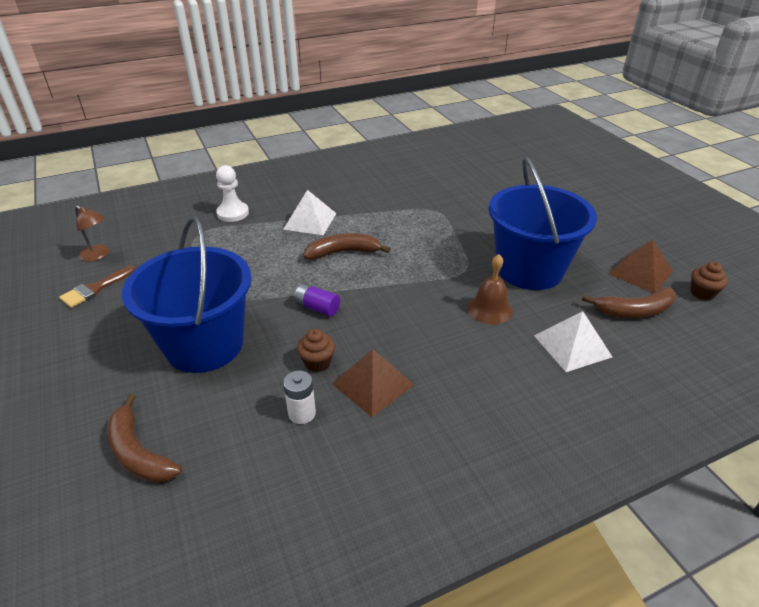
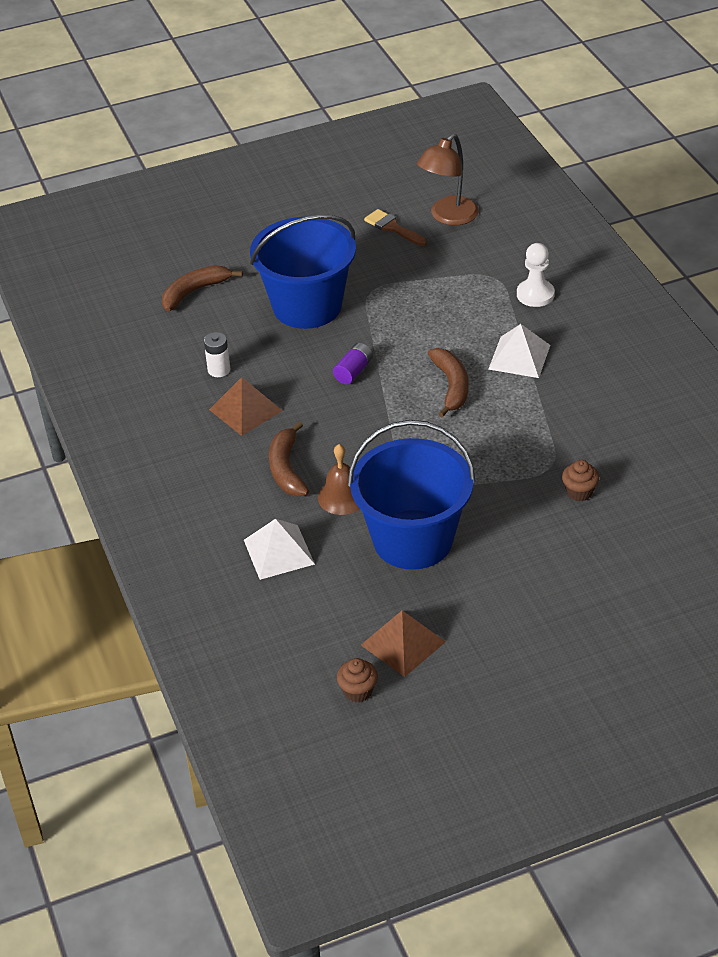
camera: 95 degrees right, 5 degrees up
brown lamp [75,205,109,262] -> brown lamp [417,134,479,226], size x1.63
brown cupcake [297,329,335,372] -> brown cupcake moved to [562,460,599,501]
brown banana [582,287,676,318] -> brown banana moved to [269,422,309,496]

